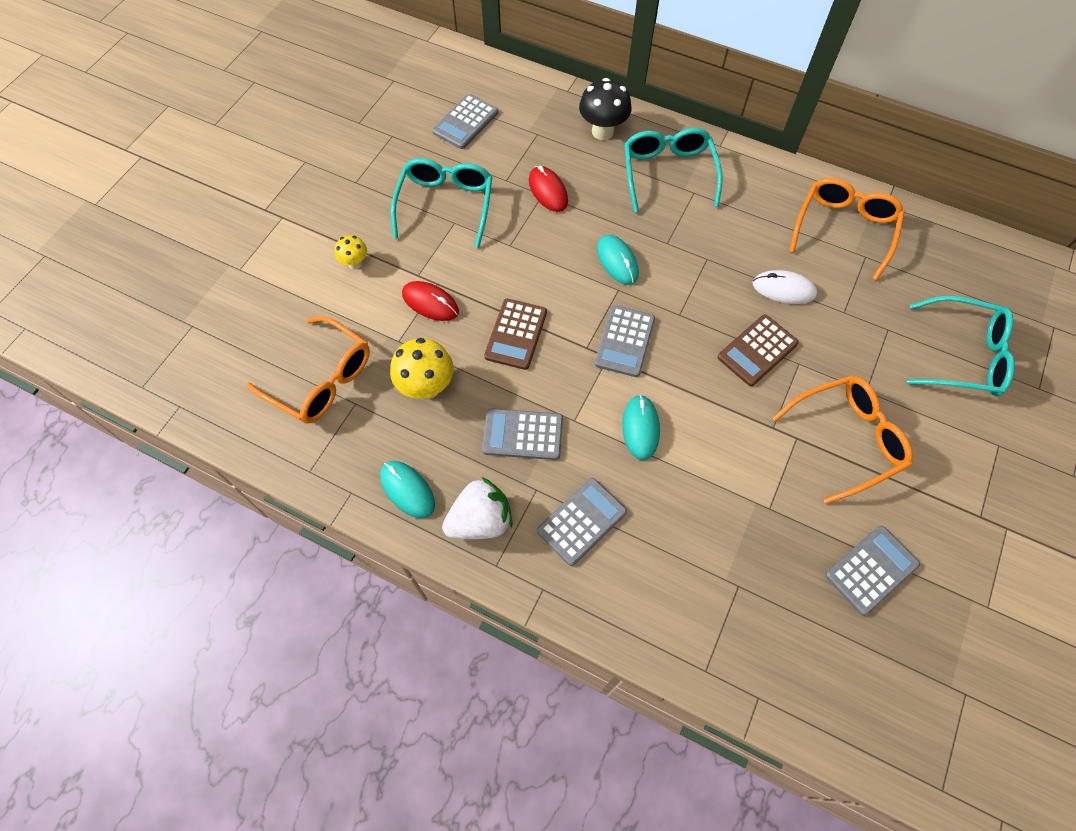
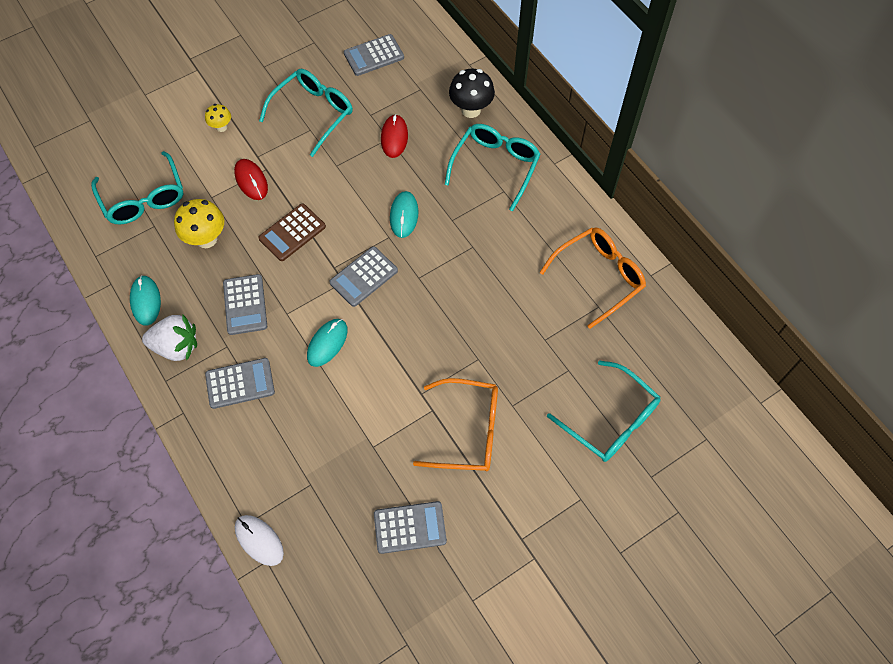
camera: 30 degrees right, 0 degrees up
orange glasses [246,316,370,423] -> turquoise glasses [91,151,183,225]
grey calculator [482,408,563,460] -> grey calculator turned 135 degrees counterclockwise [223,274,267,335]
brown calculator [717,315,799,386] -> none
white mouse [752,270,817,304] -> white mouse moved to [235,515,284,566]

